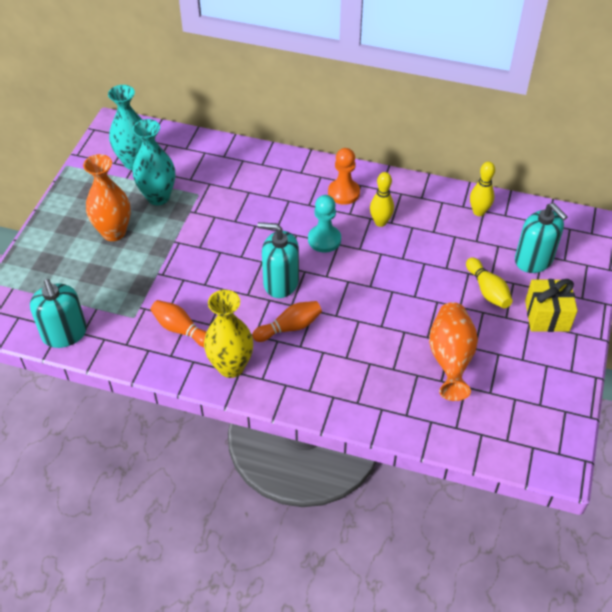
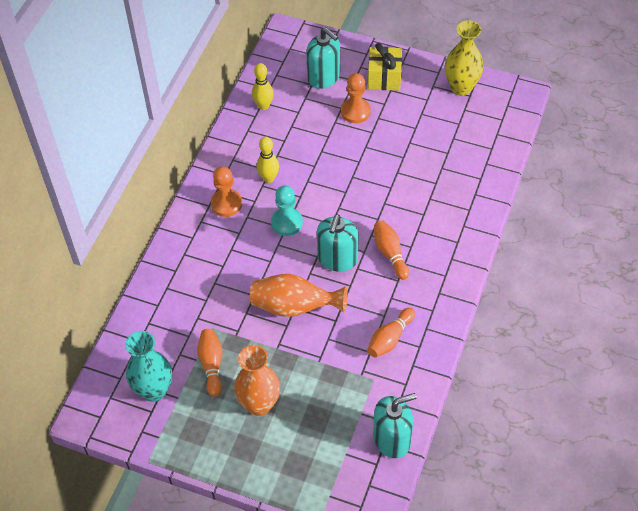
camera: 85 degrees left, 5 degrees up
turquoise vase [132,119,175,205] -> orange bowling pin [197,329,222,397]
yellow vase [204,290,253,378] -> yellow vase moved to [445,20,484,96]
orange vase [429,302,478,401] -> orange vase moved to [250,274,347,317]
yellow bowling pin [466,257,512,308] -> orange pawn [341,73,371,123]
turquoise soap dispenser [515,203,568,273] -> turquoise soap dispenser turned 75 degrees clockwise [306,27,340,89]

